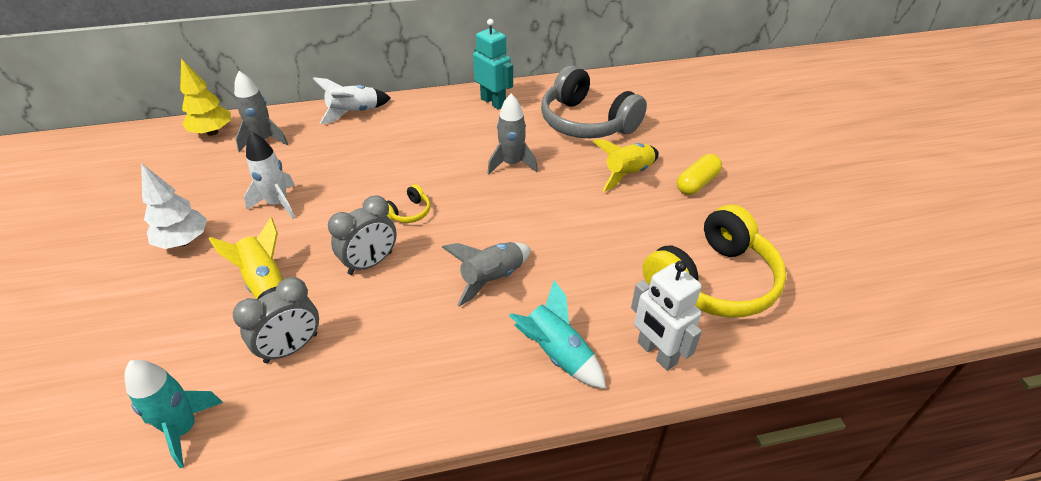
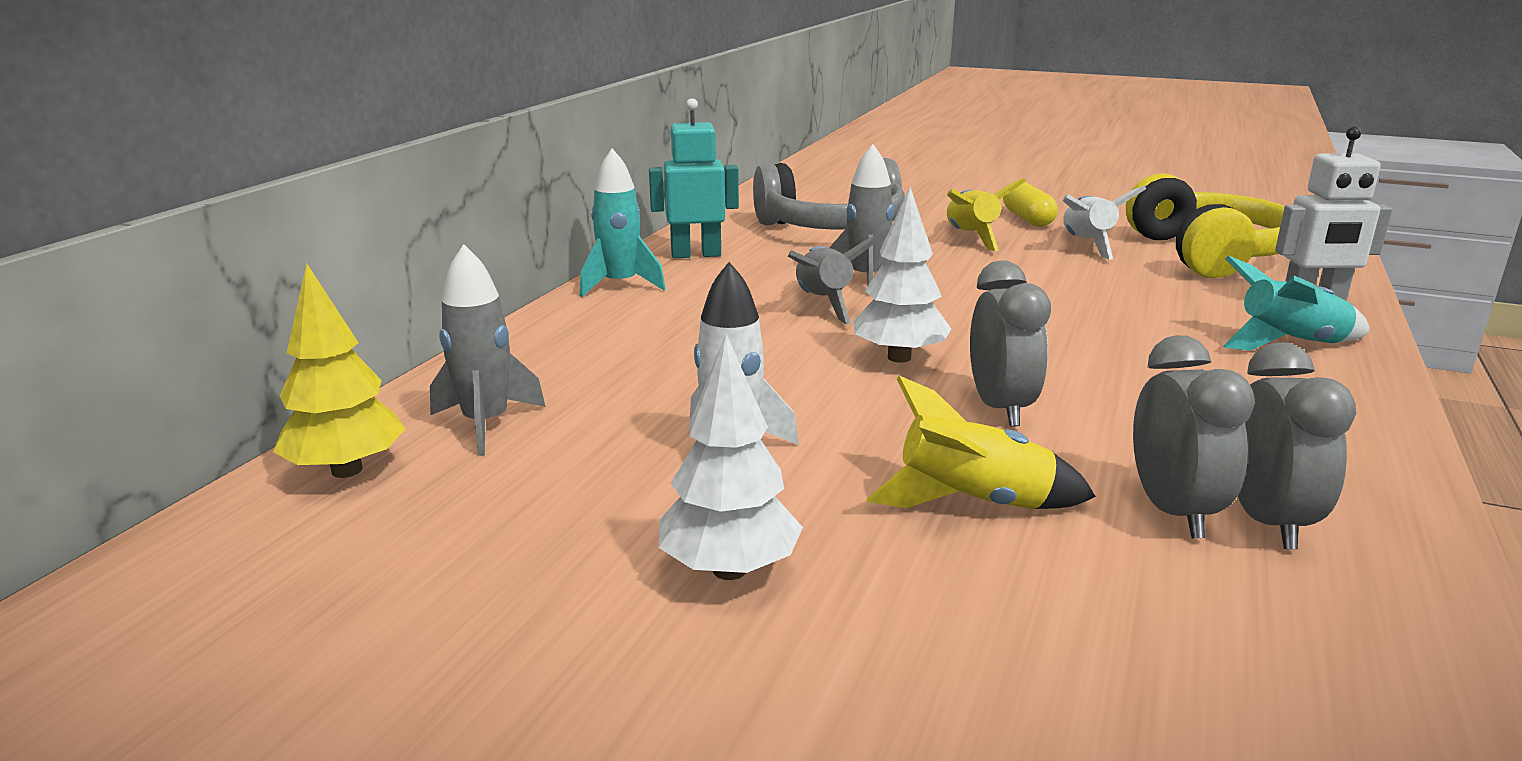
camera: 55 degrees left, 20 degrees down
turquoise rocket [124,360,223,468] -> turquoise rocket moved to [580,148,665,297]
white rocket [313,77,391,124] -> white rocket moved to [1063,185,1147,260]
yellow headphones [387,184,430,223] -> white tree [853,187,951,363]
grey rocket [442,242,531,306] -> grey rocket moved to [788,235,881,324]
none -> grey clock [1238,342,1356,549]

